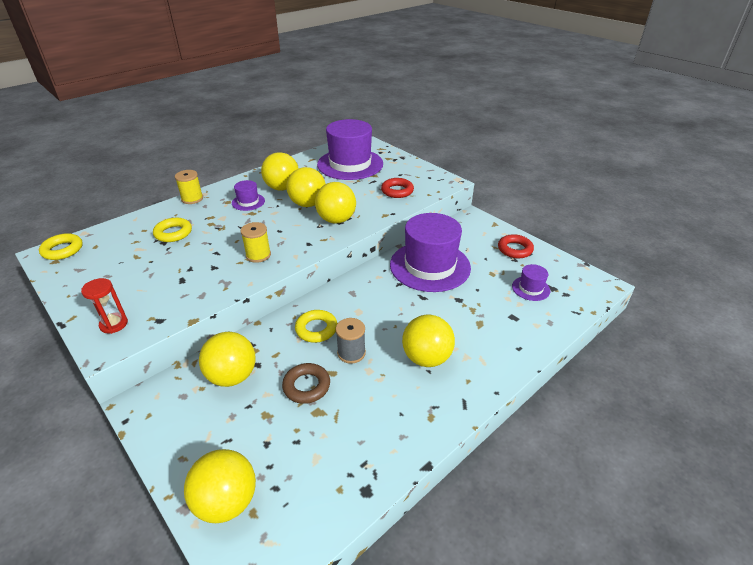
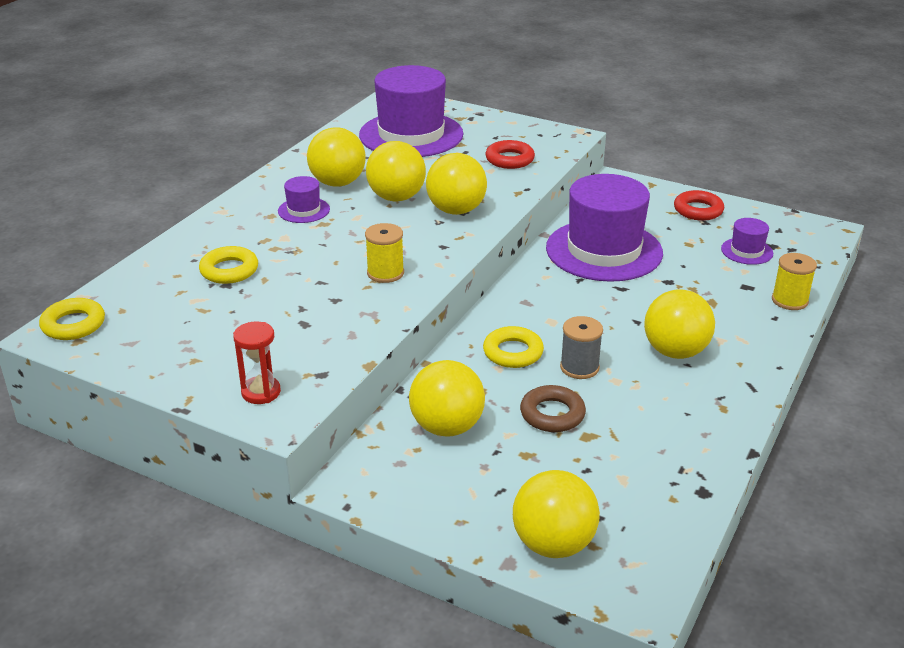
camera: 20 degrees left, 5 degrees down
yellow spool [175,170,203,204] -> yellow spool moved to [772,253,817,310]

